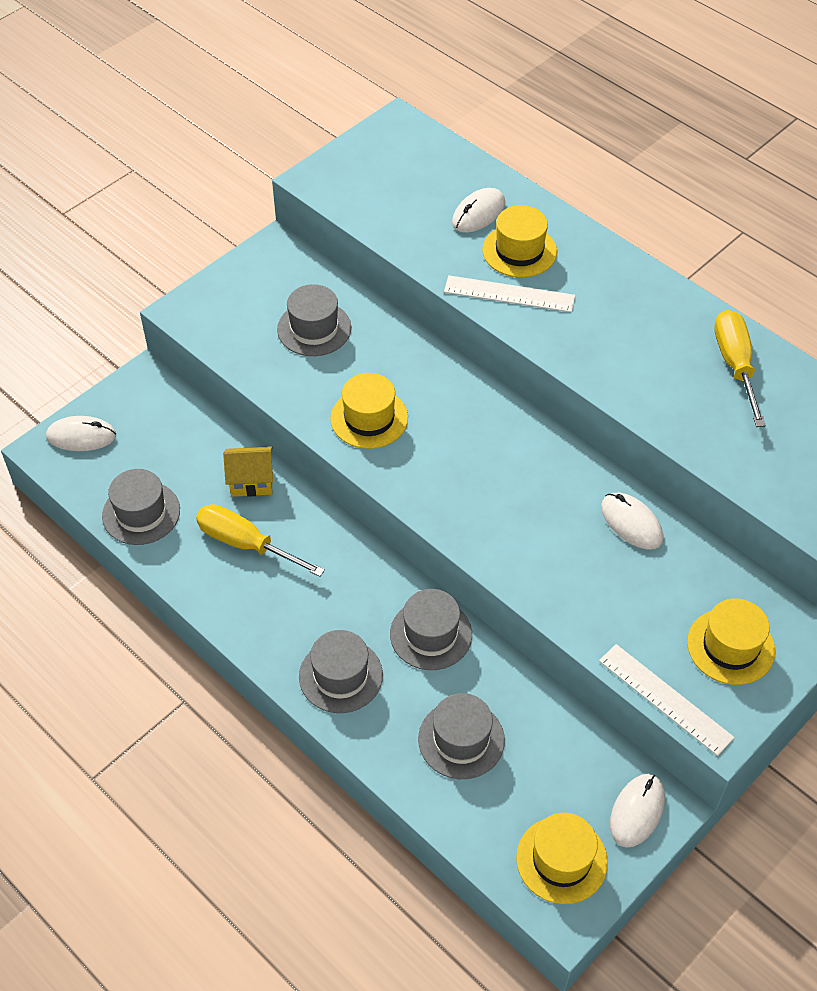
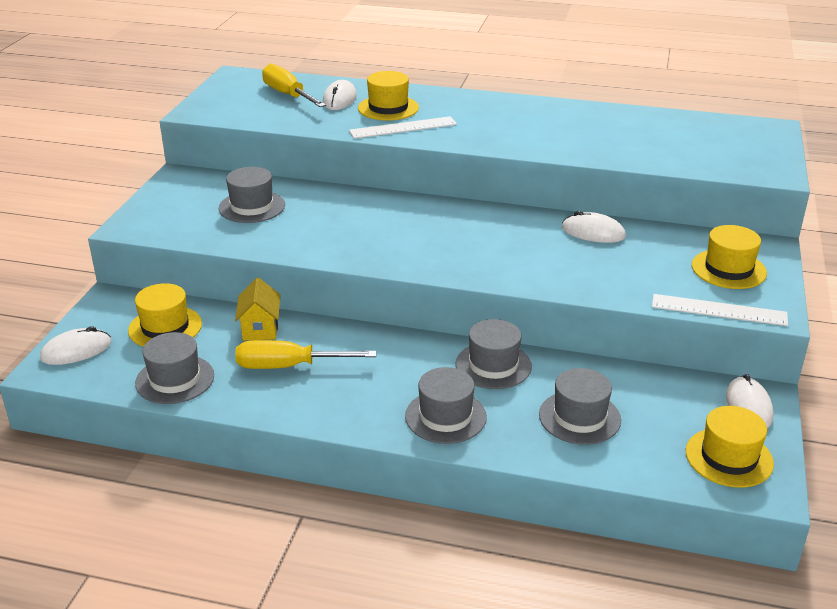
camera: 30 degrees left, 20 degrees down
yellow house [223,446,273,497] -> yellow house turned 60 degrees counterclockwise [235,277,281,341]
yellow hat [330,373,408,449] -> yellow hat moved to [128,283,202,347]
yellow screwdriver [714,310,766,427] -> yellow screwdriver moved to [262,64,326,107]

